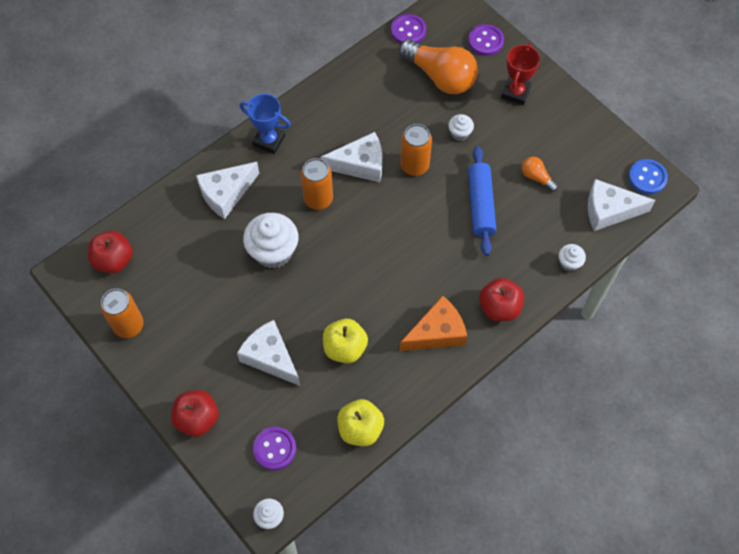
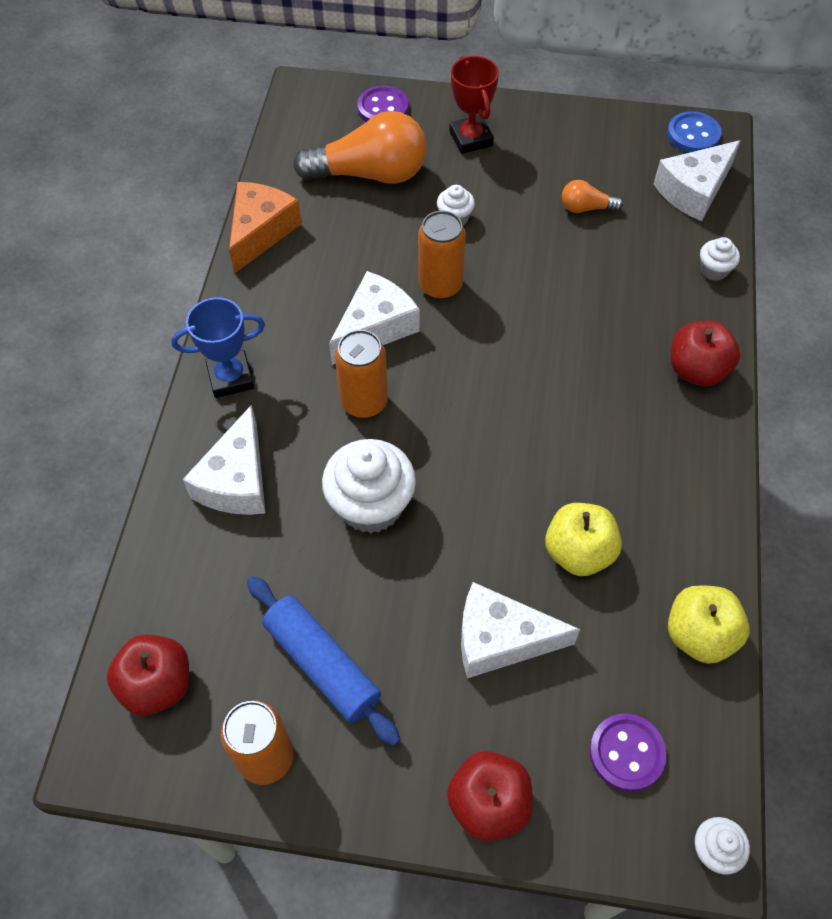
camera: 40 degrees left, 5 degrees down
purple button [391,14,426,44] -> none
orange cheese [400,296,467,351] -> orange cheese moved to [229,182,302,273]
blue rolling pin [468,146,496,256] -> blue rolling pin moved to [247,576,400,746]

